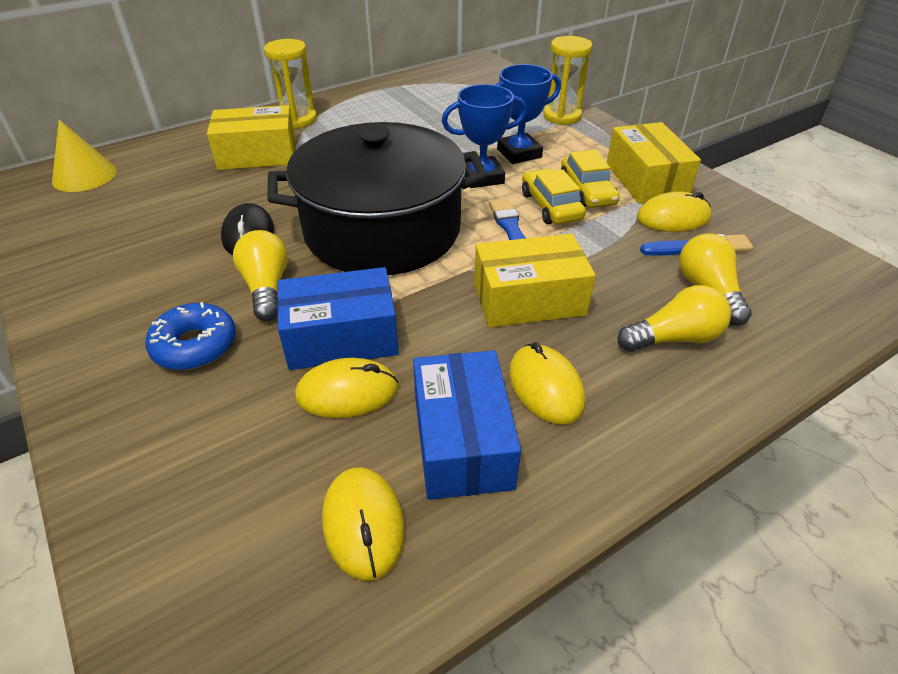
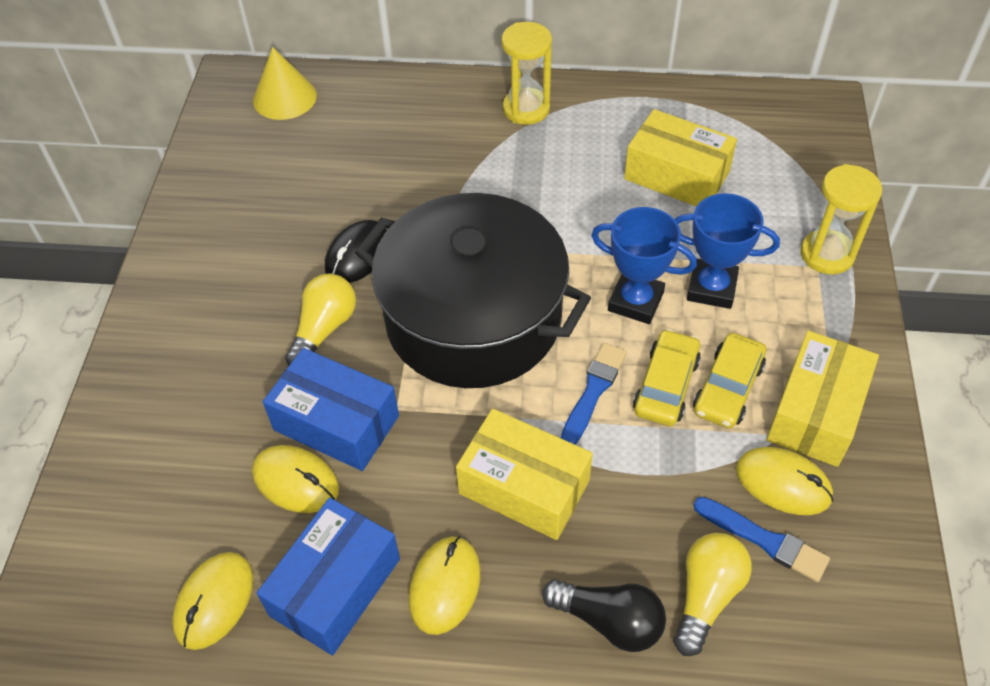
camera: 40 degrees right, 10 degrees up
blue donut [145,302,236,370] -> none
yellow box [207,105,296,170] -> yellow box moved to [624,109,737,207]
yellow light bulb [618,285,731,352] -> black light bulb [542,579,666,652]

